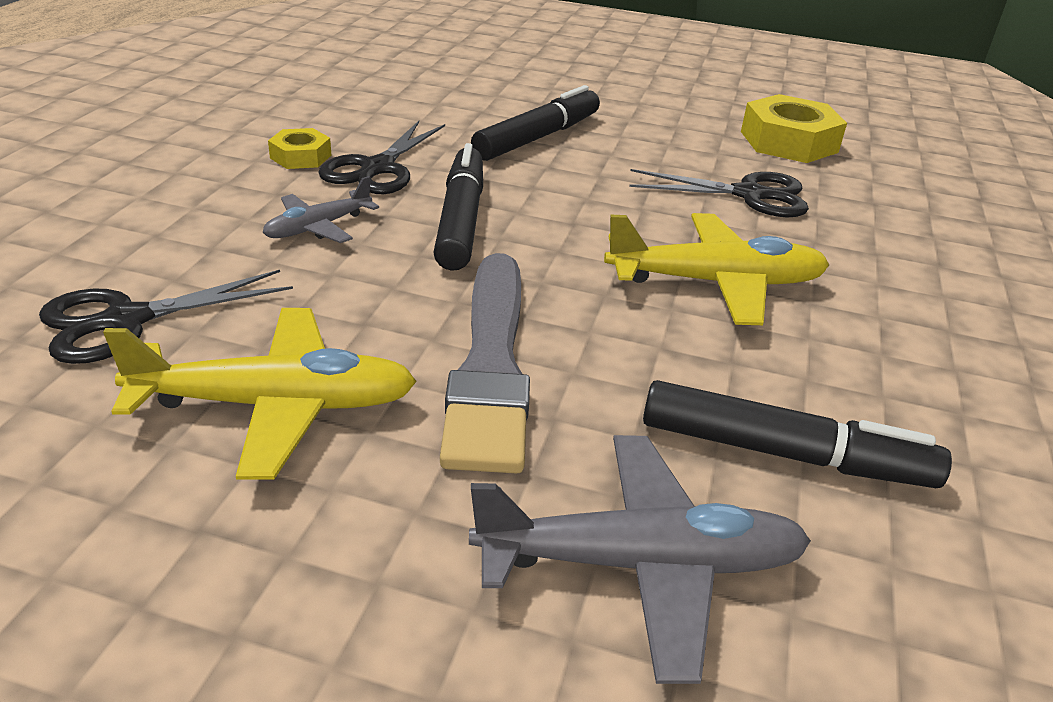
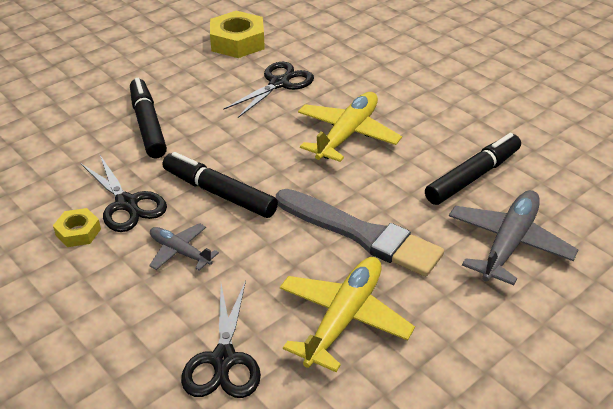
camera: 55 degrees left, 5 degrees up
grey plane [262,176,379,243] -> grey plane turned 135 degrees clockwise [149,223,219,270]

